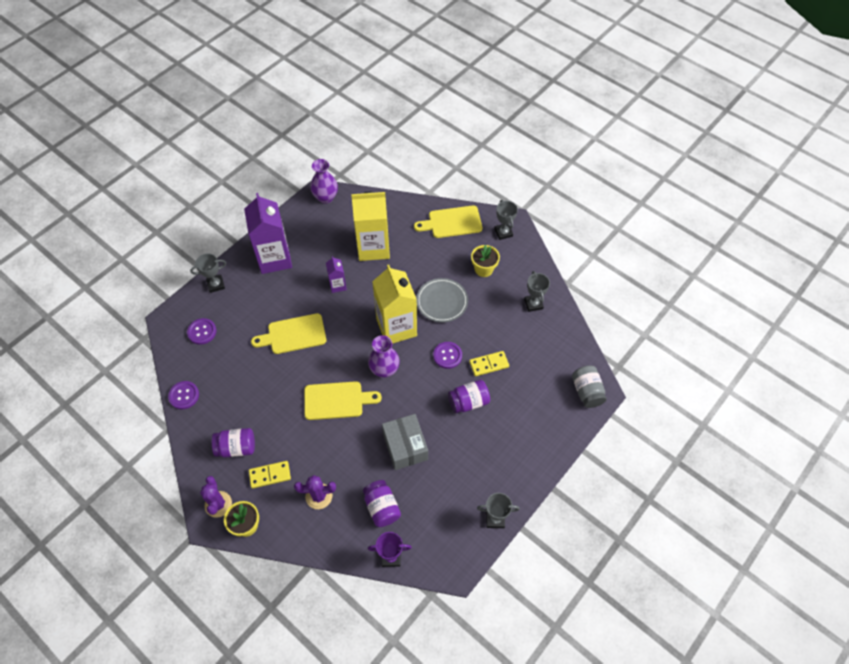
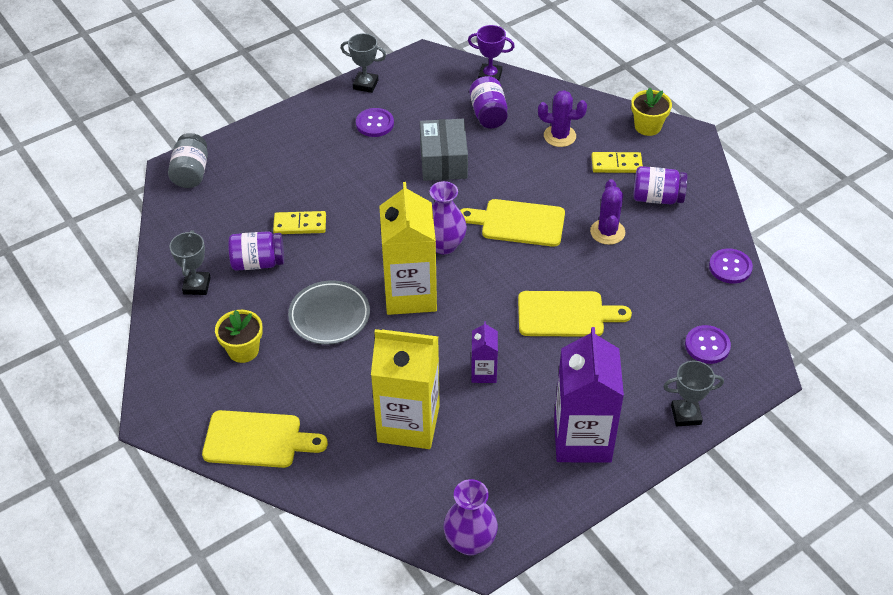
camera: 165 degrees left, 10 degrees down
purple cactus [200,476,232,518] -> purple cactus moved to [590,179,625,245]
purple button [433,342,462,369] -> purple button moved to [356,108,394,137]
purple jar [448,380,490,413] -> purple jar moved to [228,231,284,271]
grey trophy [494,200,518,240] -> none

